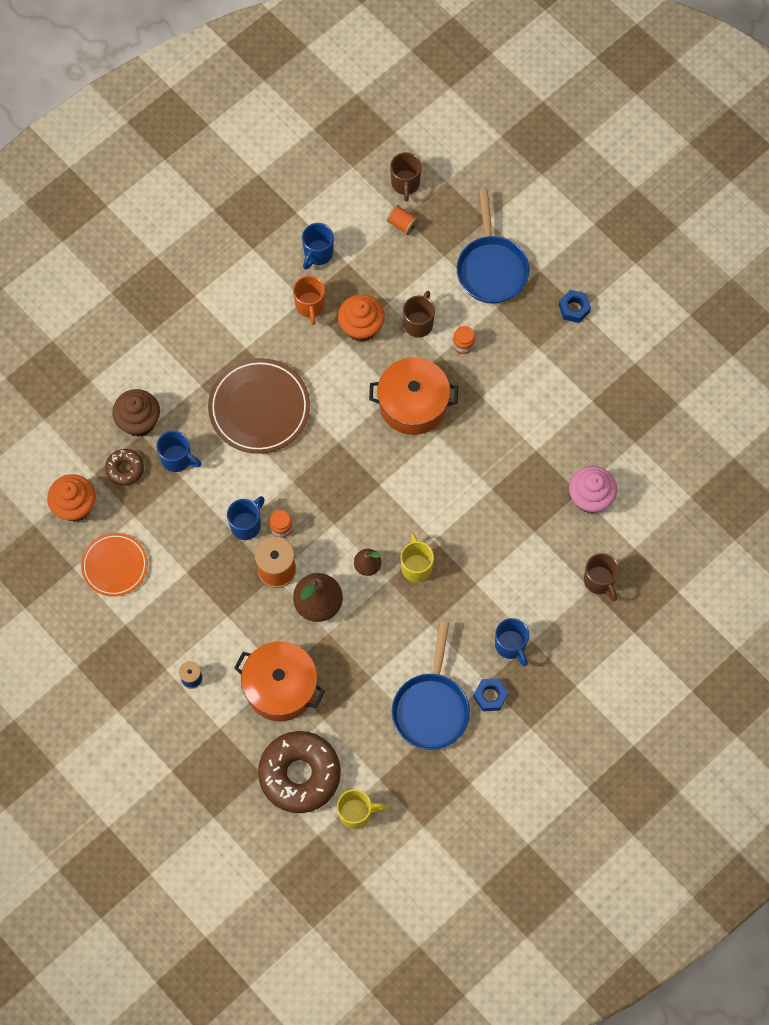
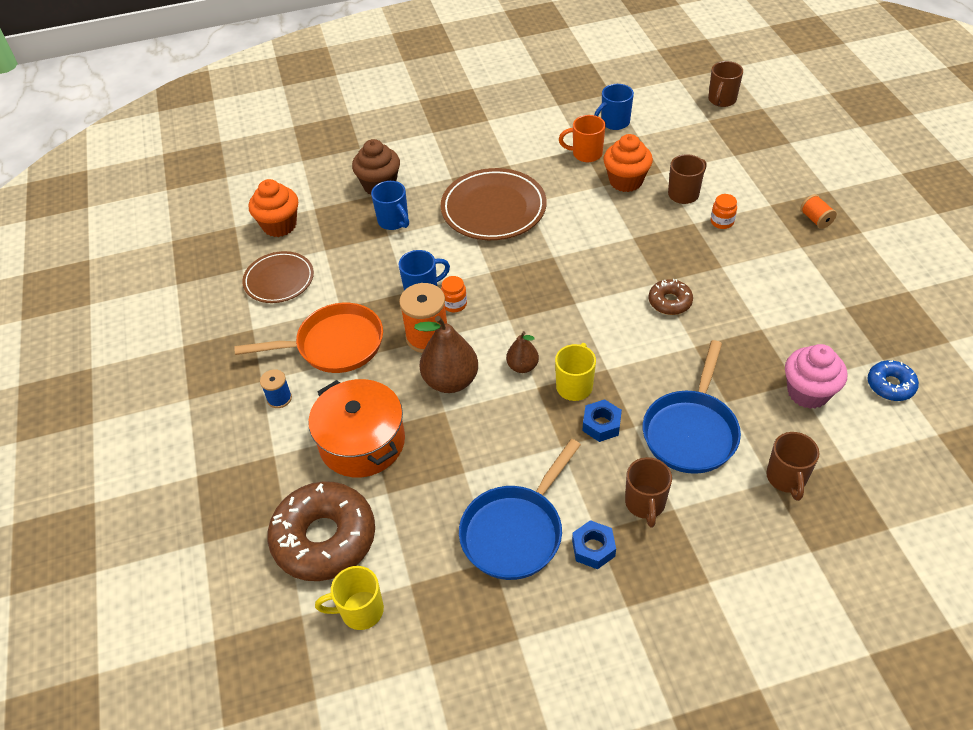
camera: 30 degrees right, 20 degrees down
orange plate [81,533,148,597] -> brown plate [242,251,314,303]
brown donut [105,449,144,486] -> brown donut moved to [649,279,693,315]
orange mug [293,276,325,325] -> orange mug turned 75 degrees clockwise [559,115,606,162]
yellow mug [337,789,386,829] -> yellow mug turned 150 degrees clockwise [315,566,384,630]
orange pot [369,357,458,435] -> none
orange spool [387,205,419,235] -> orange spool moved to [800,194,837,229]
blue pan [457,189,529,303] -> blue pan moved to [643,340,741,474]
blue mug [495,618,529,667] -> brown mug [625,457,672,528]
blue nut [559,290,591,323] -> blue nut moved to [583,399,622,442]
none -> orange pan [234,303,383,373]
none -> blue donut [868,360,919,401]

